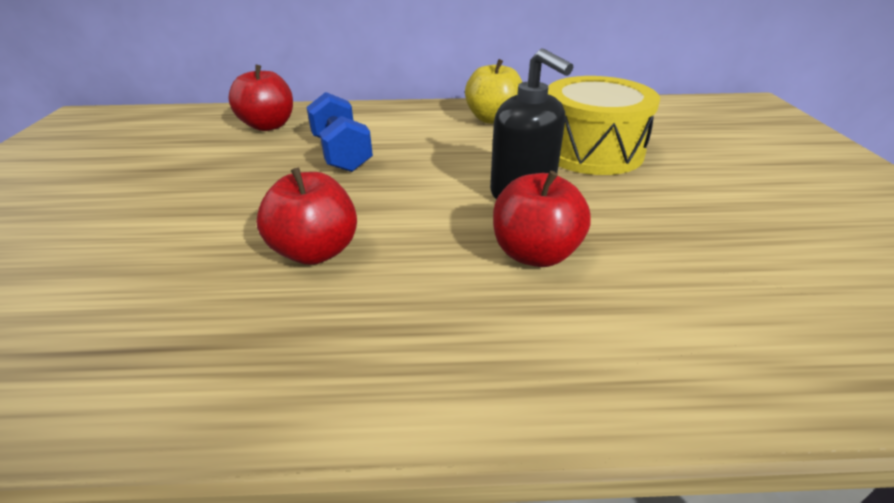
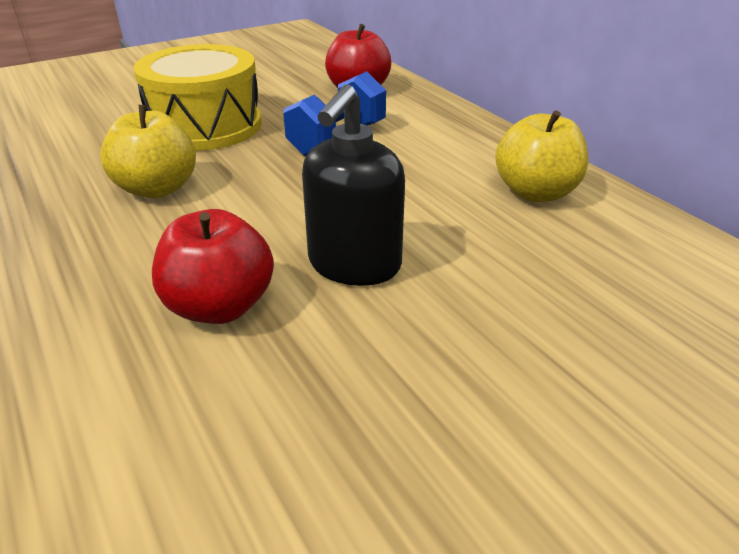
camera: 60 degrees right, 0 degrees up
red apple [256,167,357,265] -> yellow apple [100,105,196,198]
yellow drum [548,76,660,175] -> yellow drum moved to [134,44,262,151]

